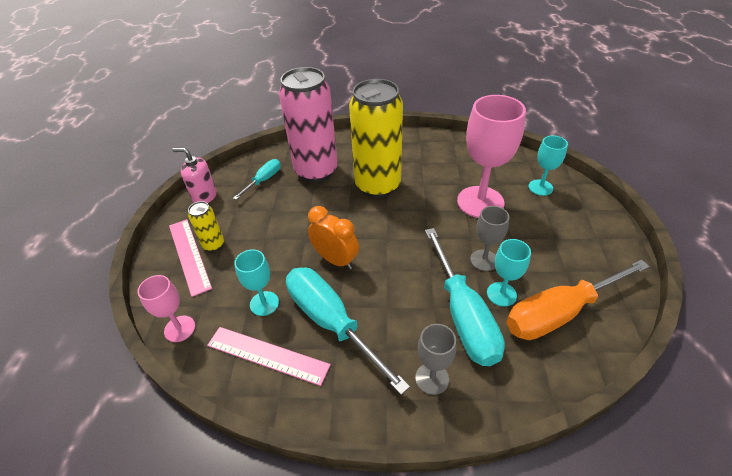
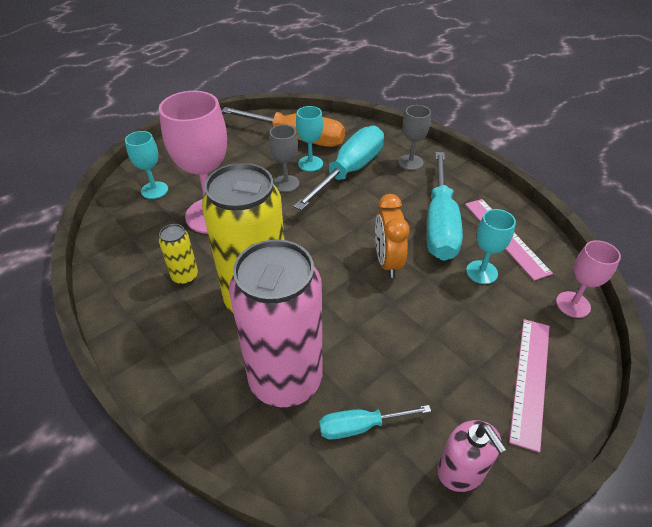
camera: 135 degrees left, 0 degrees up
yellow can [188,201,224,252] -> yellow can moved to [159,224,198,285]

